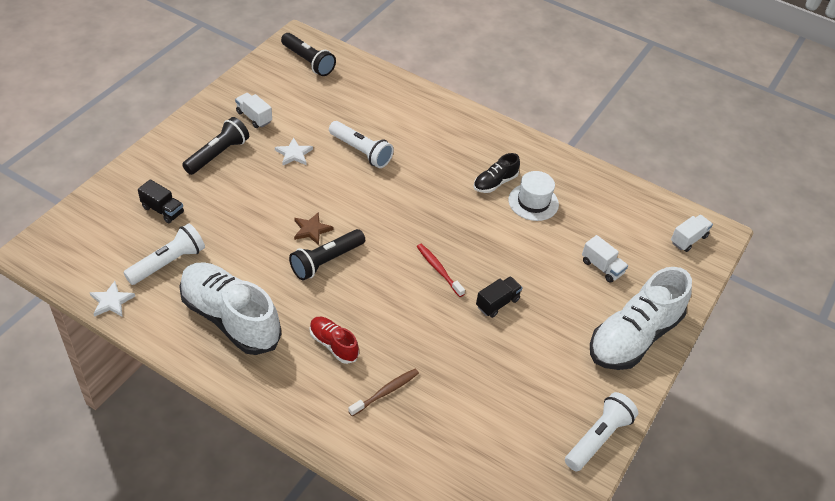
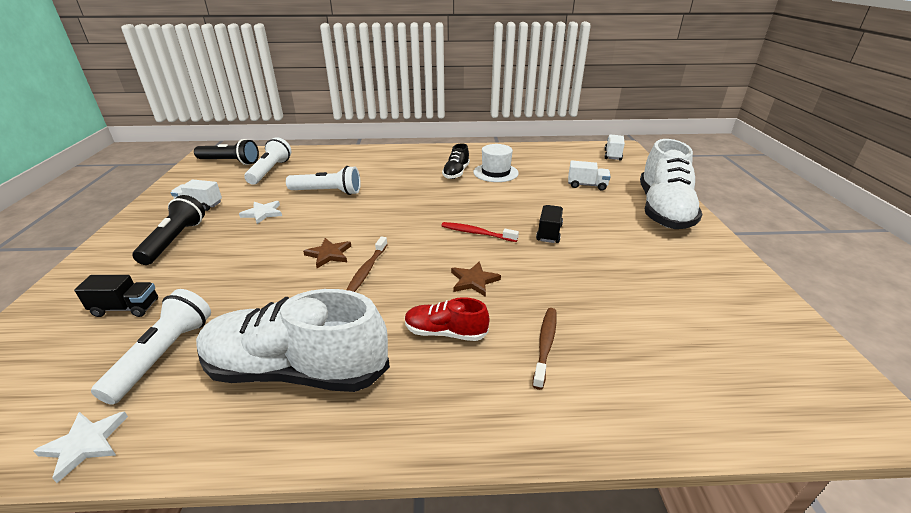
camera: 30 degrees left, 15 degrees down
black flashlight [289,229,365,280] -> brown toothbrush [346,236,388,292]
white flashlight [565,392,638,471] -> white flashlight moved to [244,137,291,185]
none -> brown star [451,261,501,297]

